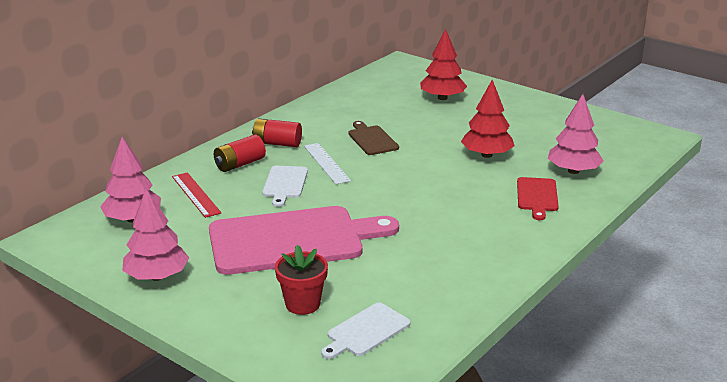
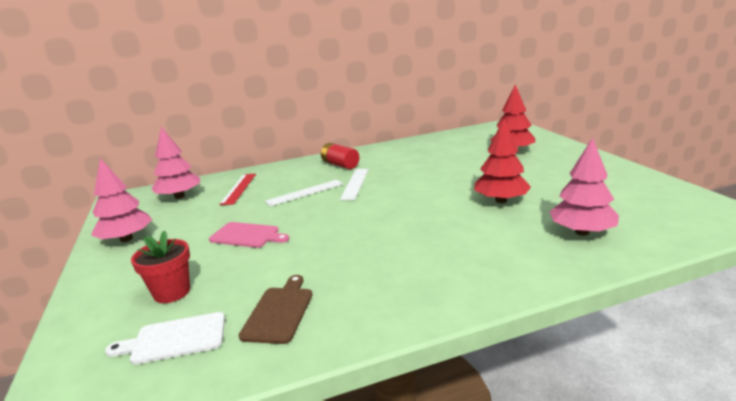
camera: 35 degrees right, 5 degrees down
pink cutting board [209,206,399,275] -> pink cutting board [209,222,289,248], size x0.46
red battery [214,135,266,172] -> none
white cutting board [262,166,308,207] -> white ruler [265,180,343,206]
brown cutting board [348,121,399,155] -> brown cutting board moved to [239,275,313,344]
red cutting board [517,177,559,220] -> none

